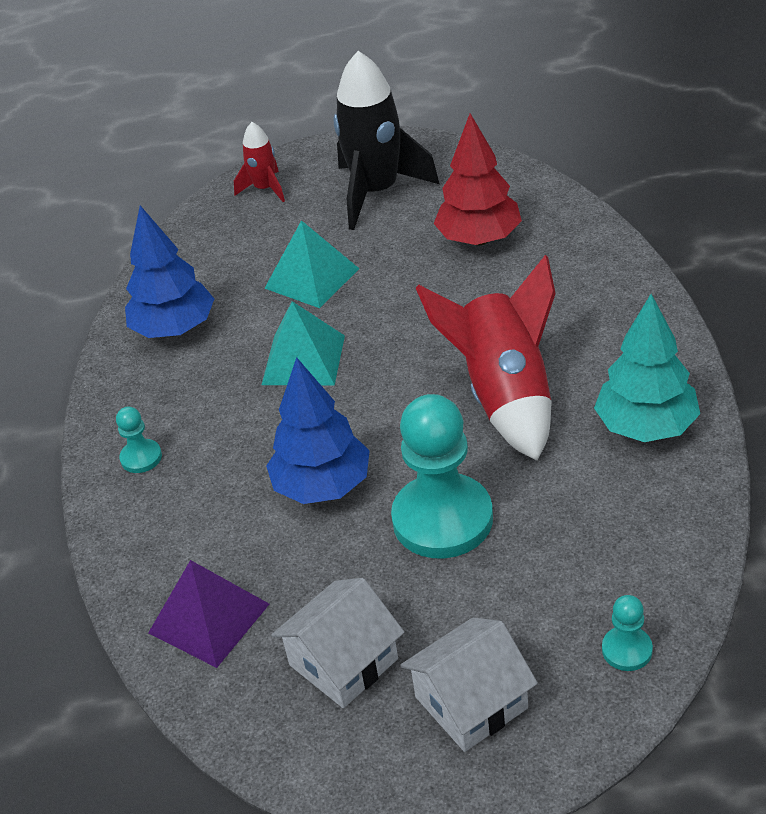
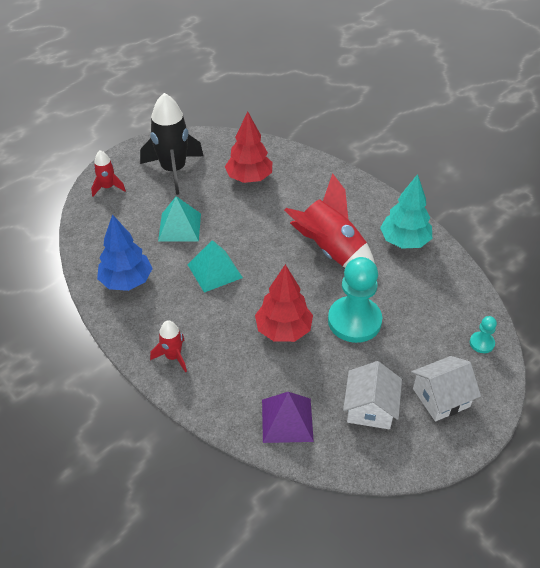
camera: 40 degrees left, 5 degrees up
turquoise pawn [116,407,162,473] -> red rocket [150,320,187,372]
blue tree [266,357,370,504] -> red tree [255,264,313,342]
white house [400,617,538,752] -> white house turned 45 degrees clockwise [411,356,481,421]

